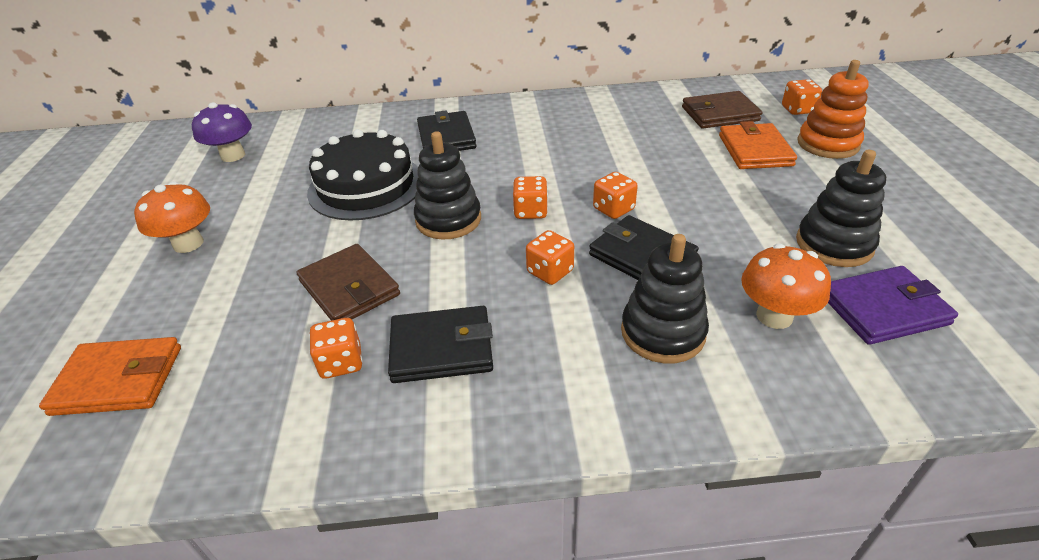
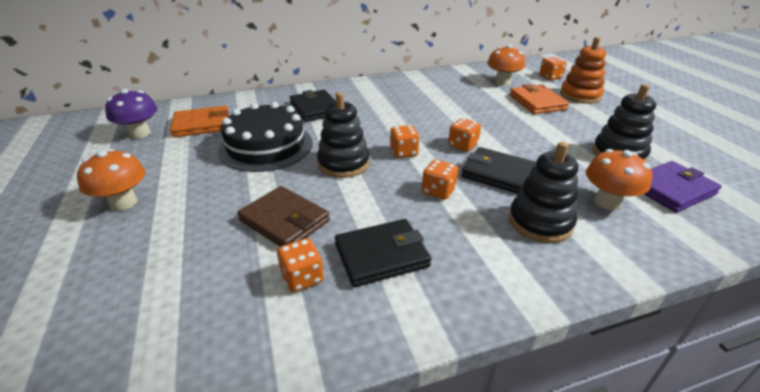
camera: 15 degrees left, 5 degrees down
orange wallet [39,337,181,416] -> orange wallet moved to [170,106,229,137]
brown wallet [682,91,763,129] -> orange mushroom [487,44,525,86]

